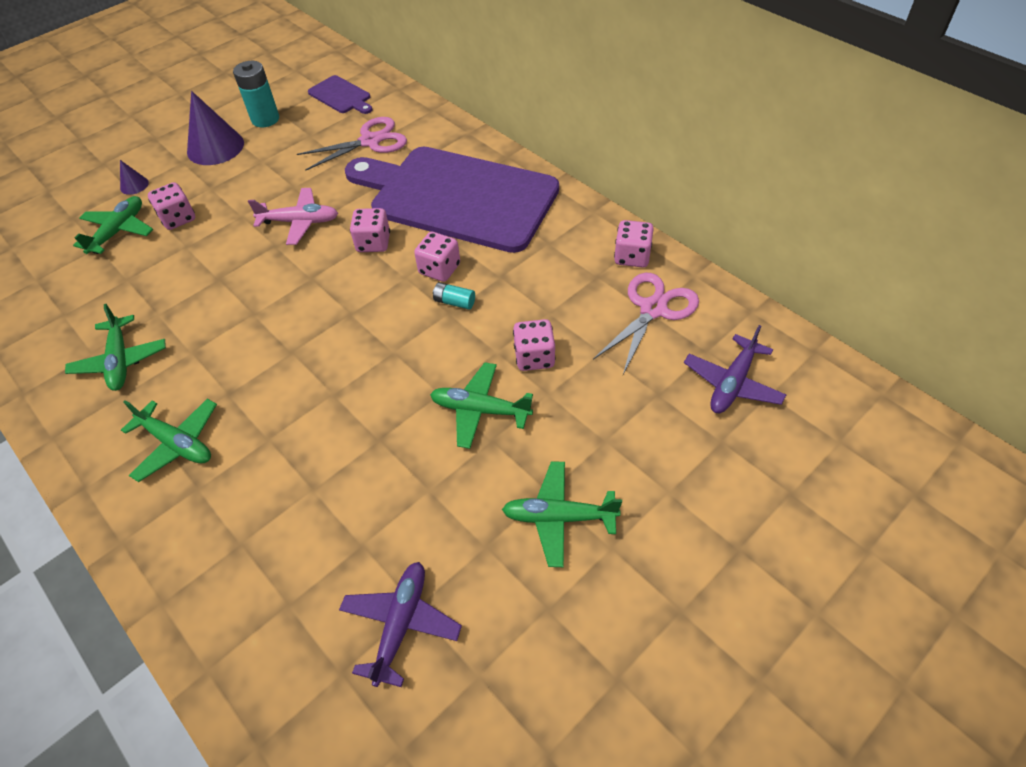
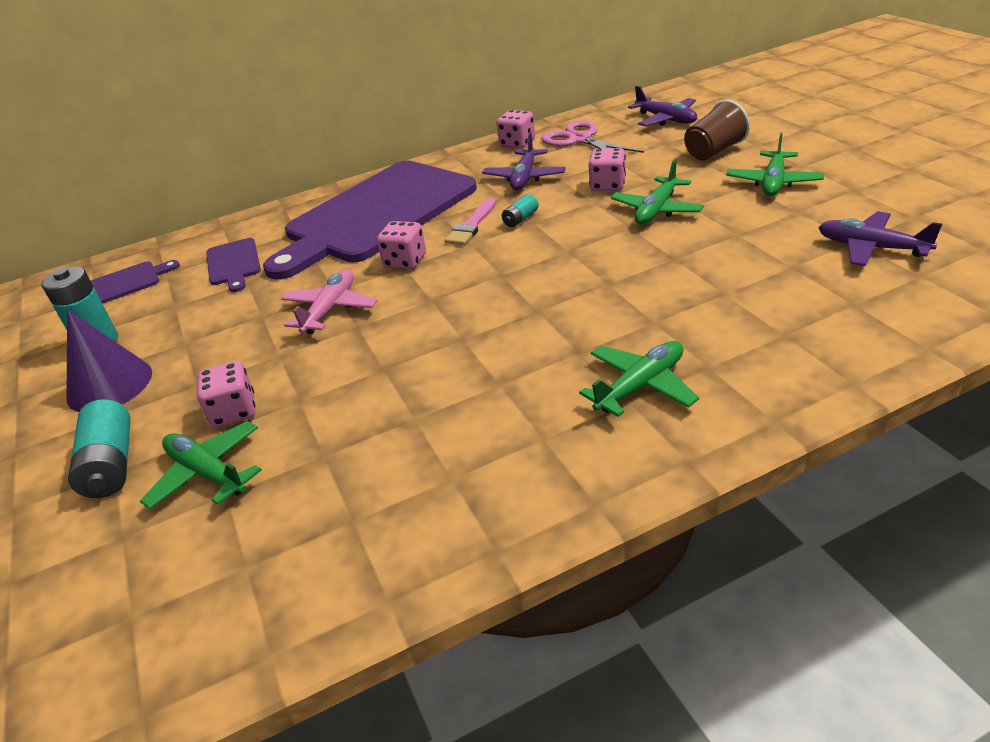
camera: 70 degrees left, 15 degrees down
green plane [65,304,166,391] -> none
purple cone [120,160,149,195] -> turquoise battery [68,399,131,498]
pink scissors [297,117,407,171] -> purple cutting board [206,238,261,292]
pink dice [414,232,460,282] -> pink brush [445,198,496,245]
none -> purple plane [482,133,566,190]
none -> brown cup [684,100,750,161]

